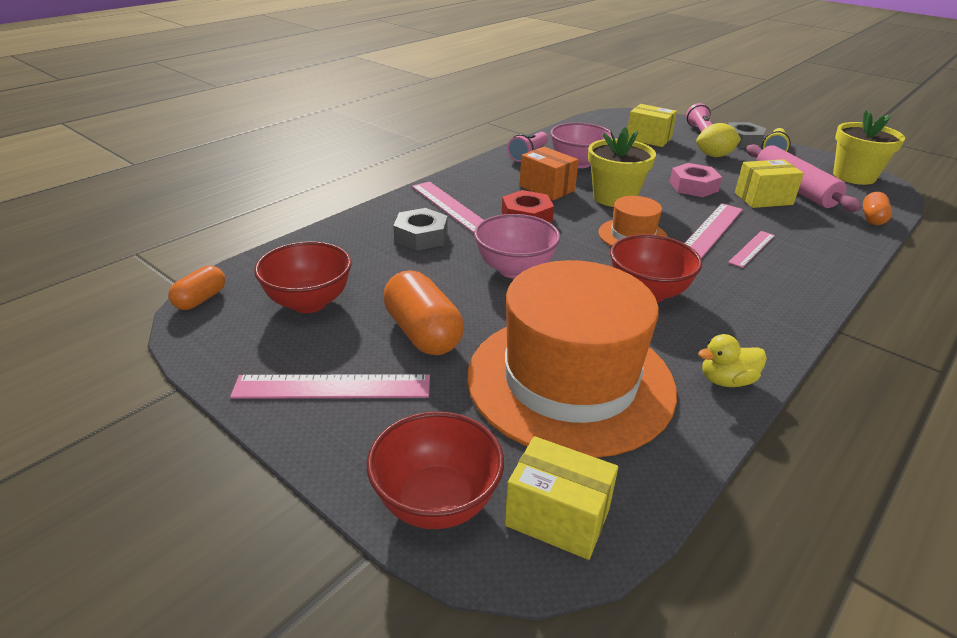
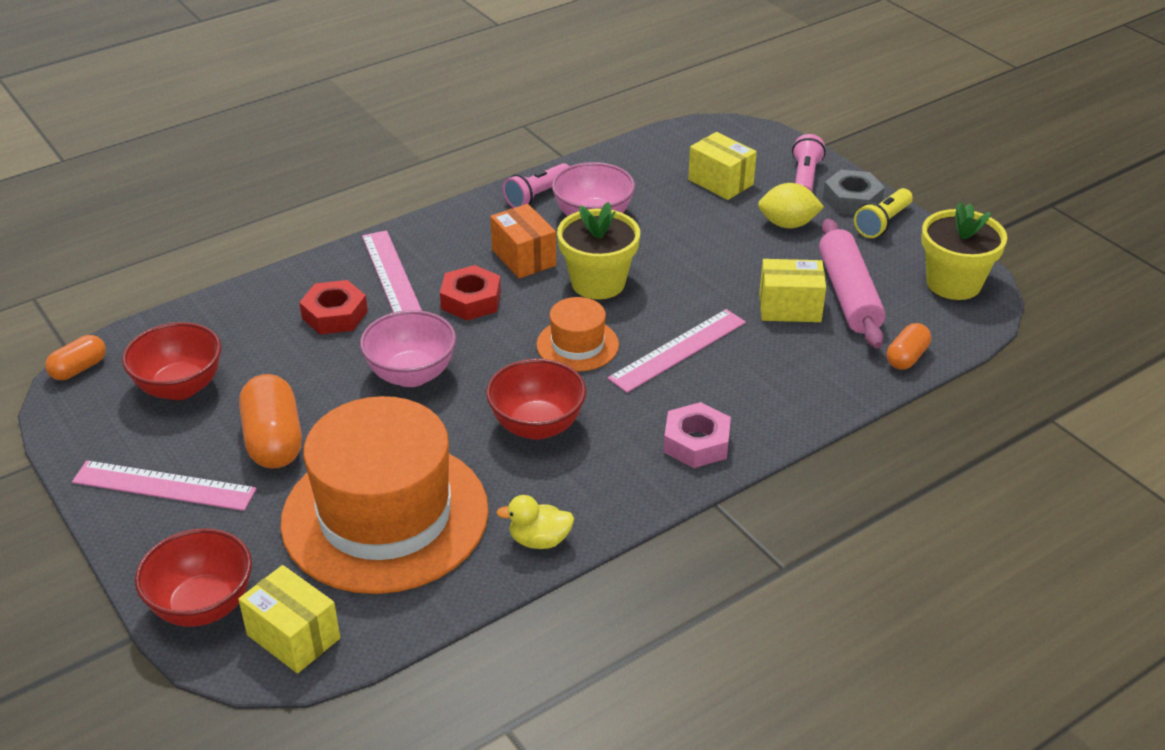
camera: 15 degrees right, 5 degrees up
grey nut [393,208,448,251] -> red nut [299,280,368,334]
pink nut [670,163,722,197] -> pink nut moved to [664,402,731,468]
pink ruler [728,231,775,268] -> none

